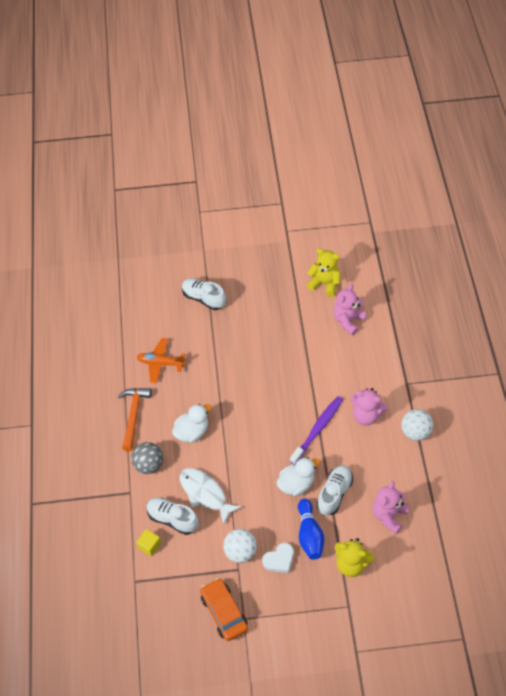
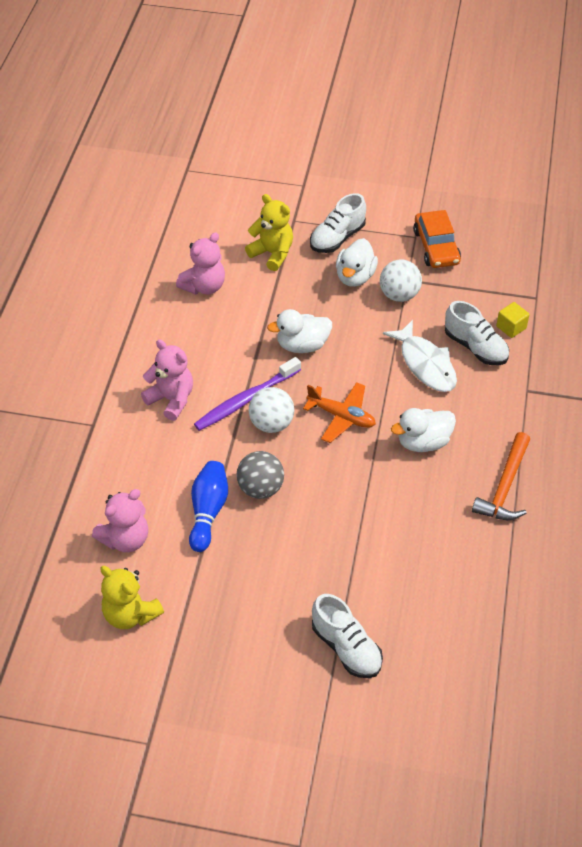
camera: 165 degrees left, 5 degrees down
grey ball [131,442,163,474] -> grey ball moved to [237,451,284,499]
orange plane [137,338,186,384] -> orange plane moved to [303,382,376,443]
white heart [262,543,294,573] -> white duck [336,238,378,287]
blue bowling pin [298,499,324,560] -> blue bowling pin moved to [189,461,228,552]
white shoe [317,465,353,515] -> white shoe moved to [310,193,366,253]
white ball [401,409,433,441] -> white ball moved to [249,387,294,433]

